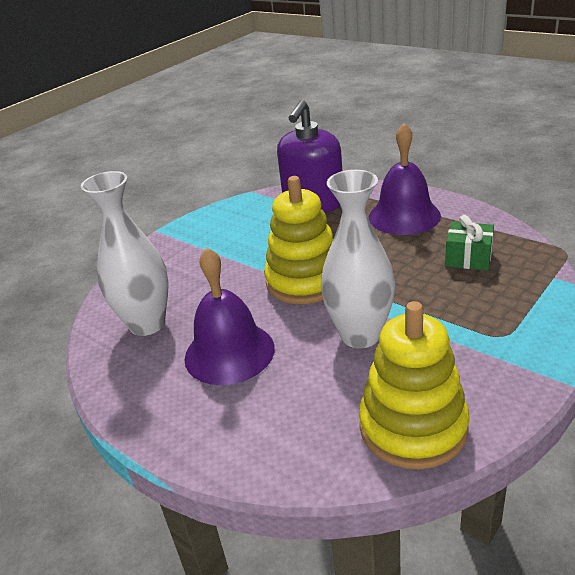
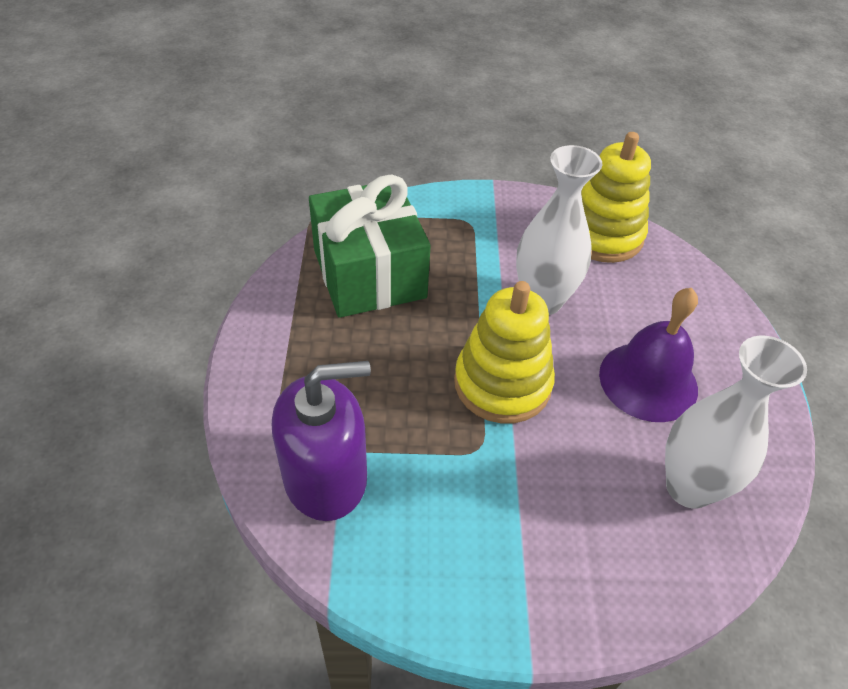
camera: 135 degrees left, 15 degrees up
purple bell [369,123,441,235] -> none
green gift [445,215,494,271] -> green gift [309,175,431,318], size x2.16

